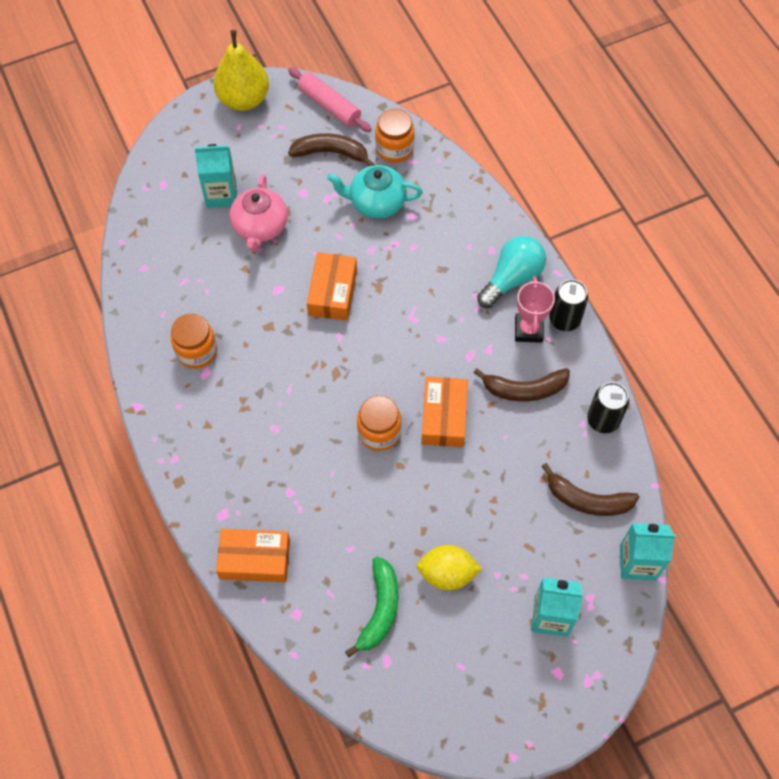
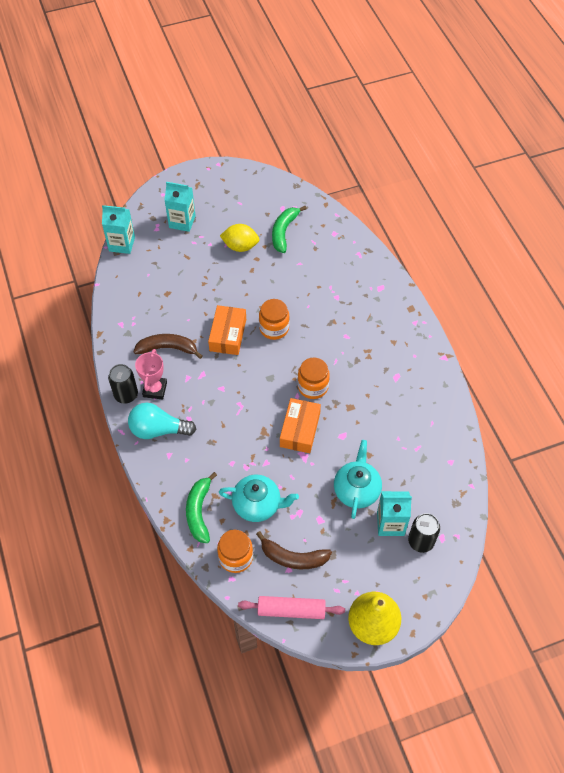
camera: 175 degrees left, 5 degrees down
orange jar [171,314,217,369] -> orange jar moved to [297,357,330,399]
orange box [216,529,290,582] -> none
pink teapot [230,174,288,252] -> turquoise teapot [334,440,382,519]
pink rolling pin [288,67,372,132] -> pink rolling pin turned 45 degrees counterclockwise [238,596,345,619]
turquoise light bulb [477,236,546,308] -> turquoise light bulb turned 45 degrees clockwise [128,403,196,439]
brown banana [541,463,639,516] -> none
black can [587,382,629,433] -> black can moved to [408,513,440,553]
none -> green banana [186,472,217,543]

